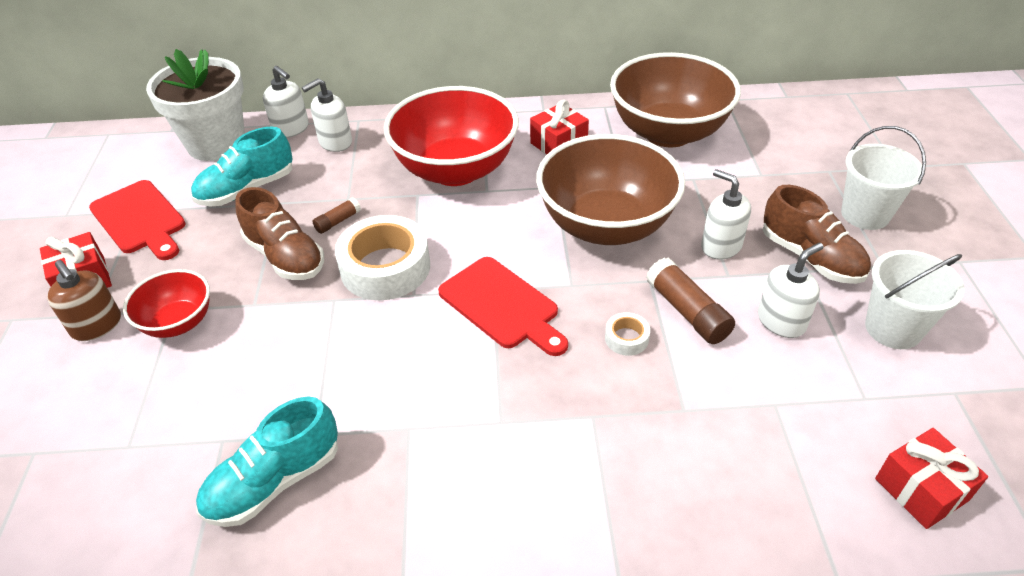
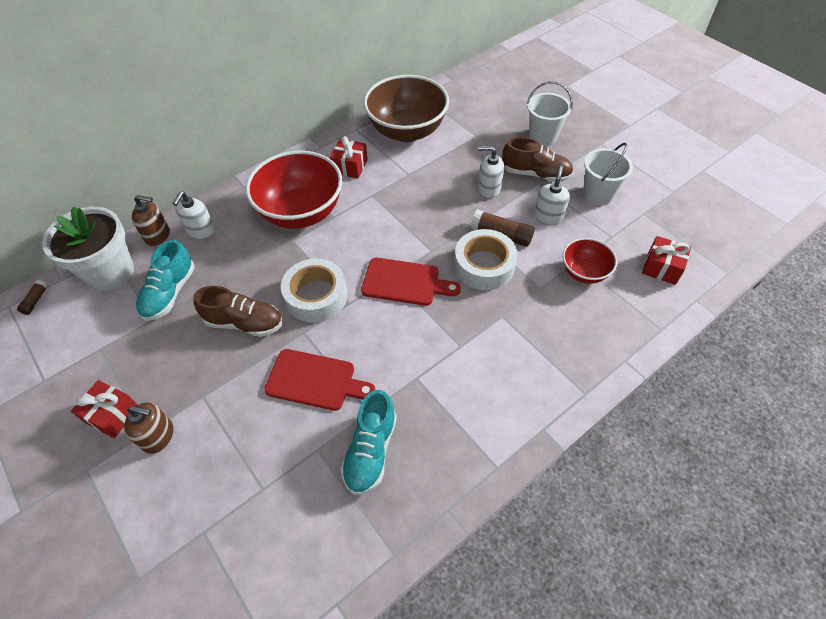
camera: 35 degrees left, 10 degrees up
red cutting board [89,180,186,260] -> red cutting board moved to [264,349,376,411]
red bowl [123,269,210,338] -> red bowl moved to [562,238,617,284]
white soap dispenser [263,66,309,138] -> brown soap dispenser [132,195,170,246]
brown glue stick [312,197,361,234] -> brown glue stick moved to [17,280,48,315]
brown bowl [536,134,685,245] -> none
white tape [605,312,650,356] -> white tape [454,229,518,290], size x2.26

